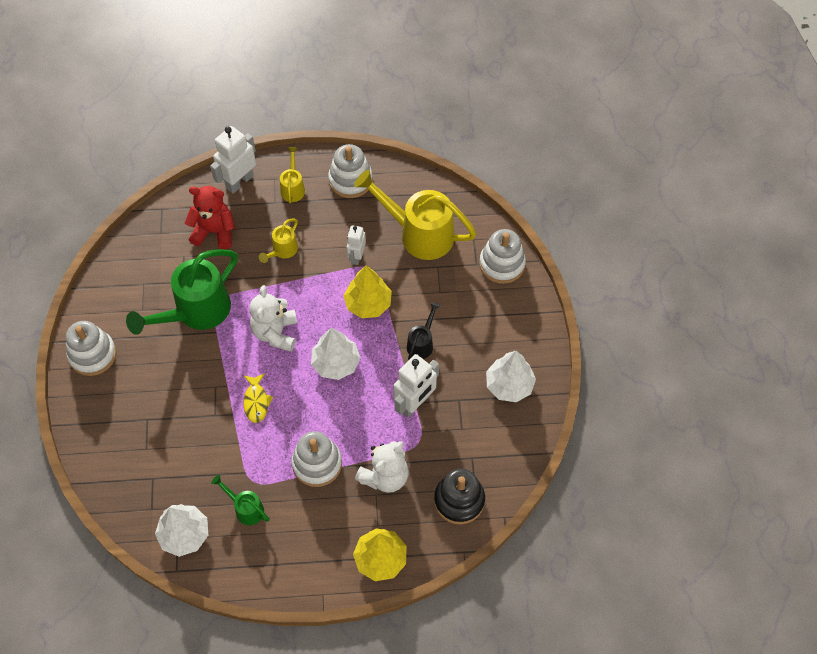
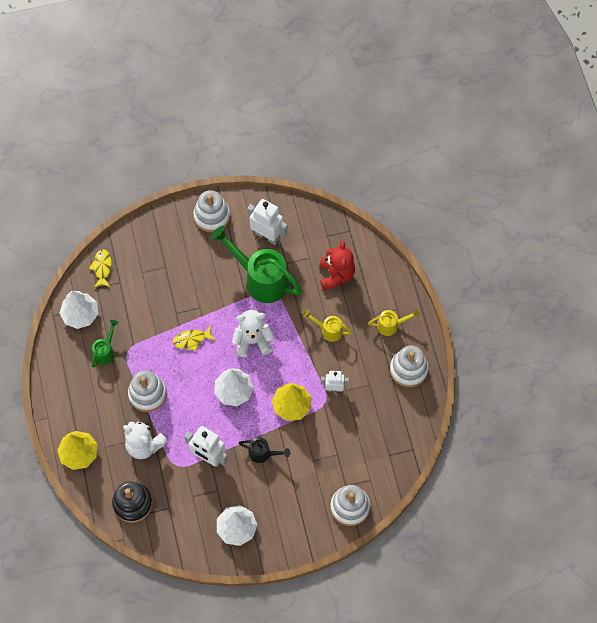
camera: 80 degrees right, 5 degrees up
white robot [210,126,256,194] -> white robot moved to [247,199,288,245]
yellow watering can [354,170,477,260] -> none
none -> yellow fish [89,249,112,287]

